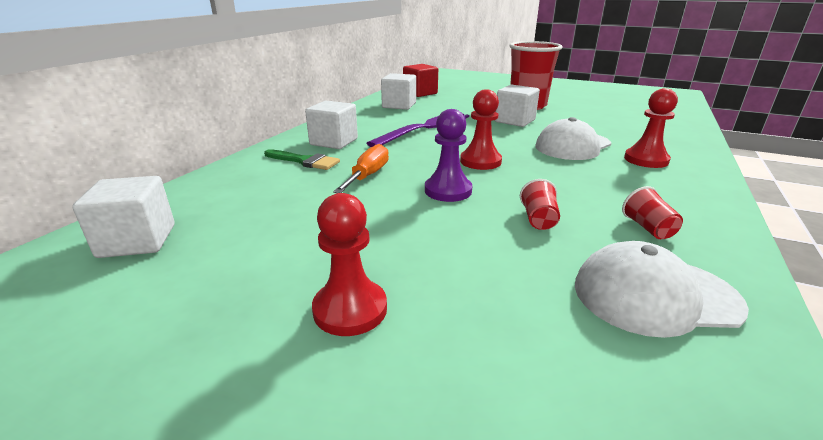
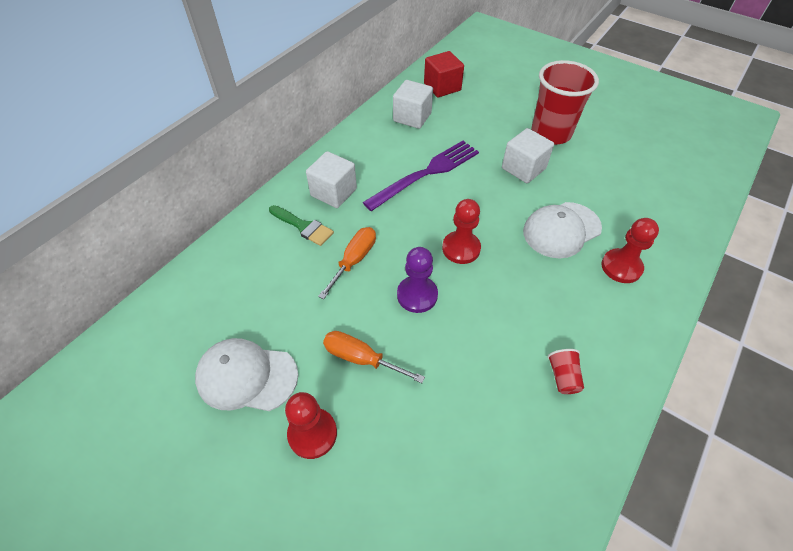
camera: 10 degrees right, 25 degrees up
white cube [72,176,175,258] -> none
red cup [520,179,560,230] -> none
white cap [575,241,749,338] -> white cap moved to [195,338,298,411]
none -> orange screwdriver [323,331,425,383]

